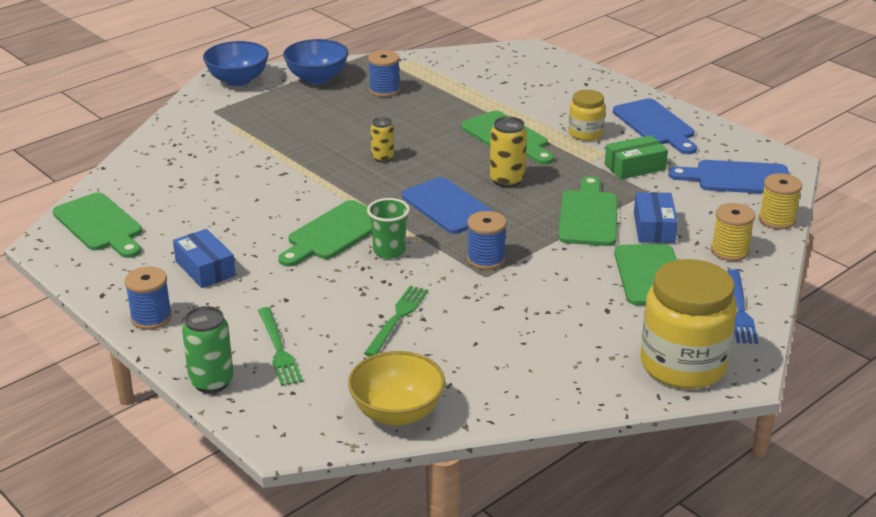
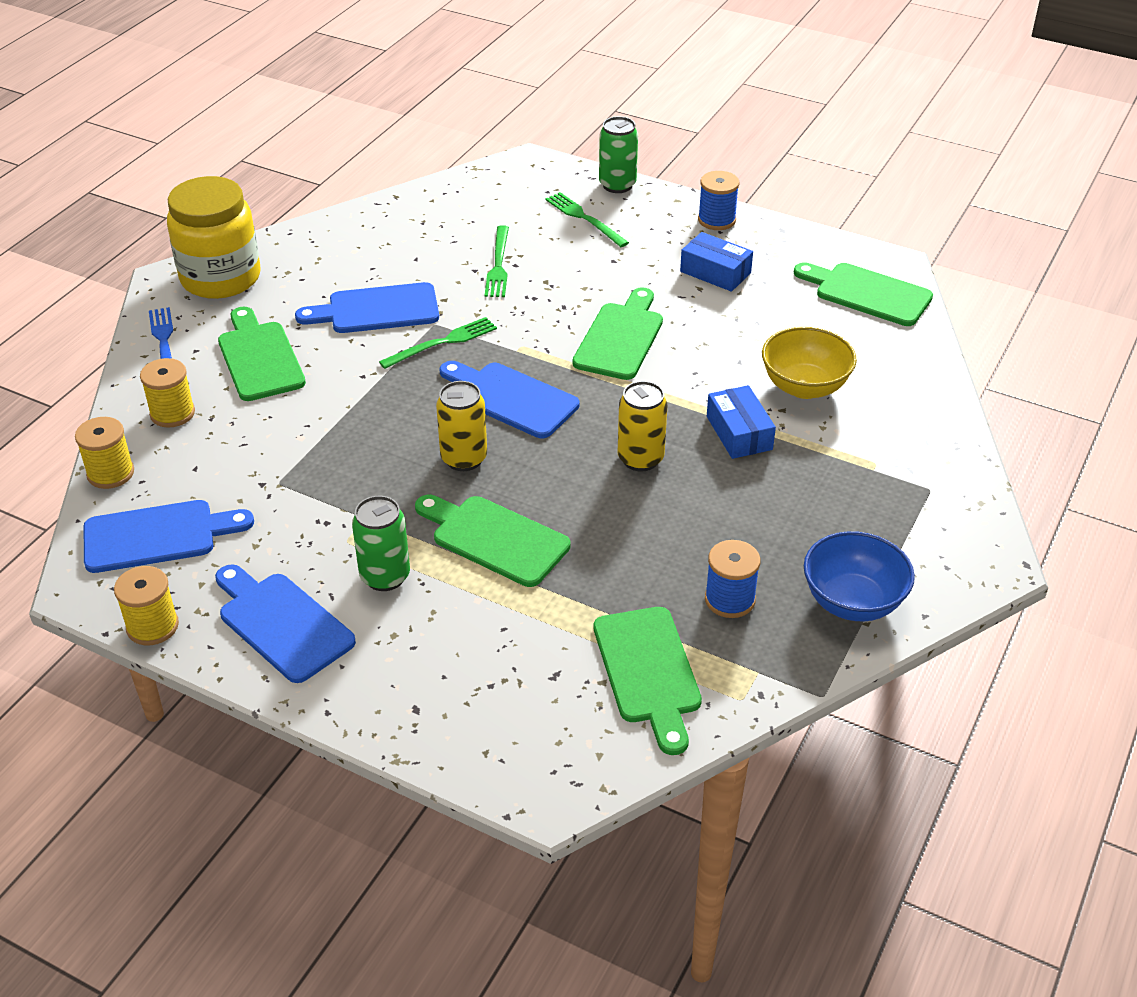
camera: 160 degrees right, 10 degrees up
blue bowl [203,41,269,86] -> none
yellow bowl [348,351,445,426] -> yellow bowl moved to [762,327,857,399]
green cup [367,198,410,259] -> none
yellow can [371,117,394,162] -> yellow can [618,381,667,471], size x1.52
blue spool [467,211,507,270] -> green fork [379,317,497,369]
green cutting board [558,176,618,246] -> green cutting board moved to [594,607,702,755]
yellow jar [569,90,606,141] -> green can [352,496,410,591]
green box [605,135,668,180] -> none
blue box [634,192,678,243] -> blue box moved to [707,385,776,459]
none -> yellow spool [114,566,179,645]
none -> blue cutting board [295,282,439,333]

